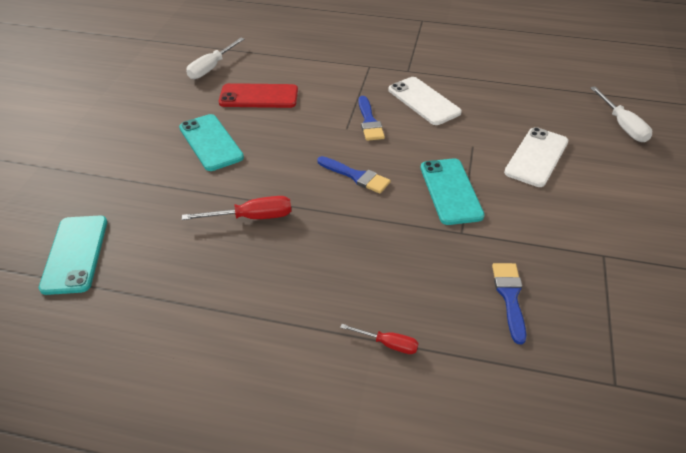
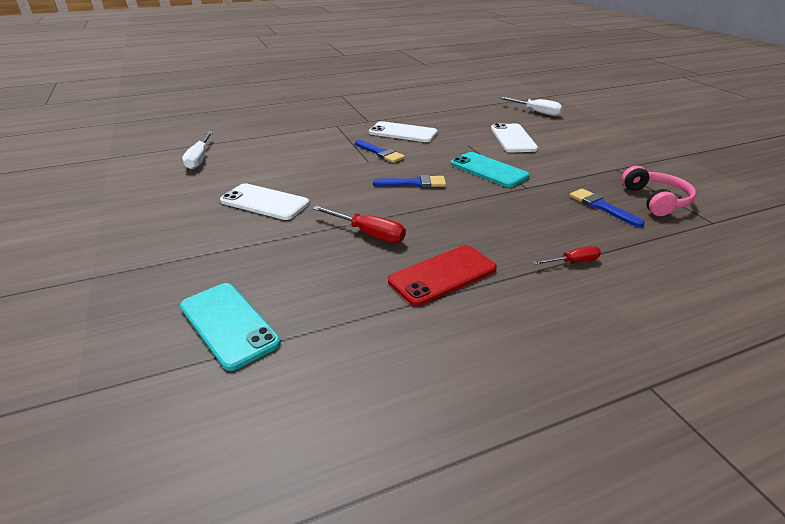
camera: 35 degrees left, 10 degrees down
turquoise phone [179,114,244,171] -> white phone [220,183,309,220]
red screwdriver [182,196,291,220] -> red screwdriver turned 75 degrees clockwise [312,206,406,243]
red phone [219,83,298,108] -> red phone moved to [388,245,497,306]
none -> pink headphones [622,166,696,216]

